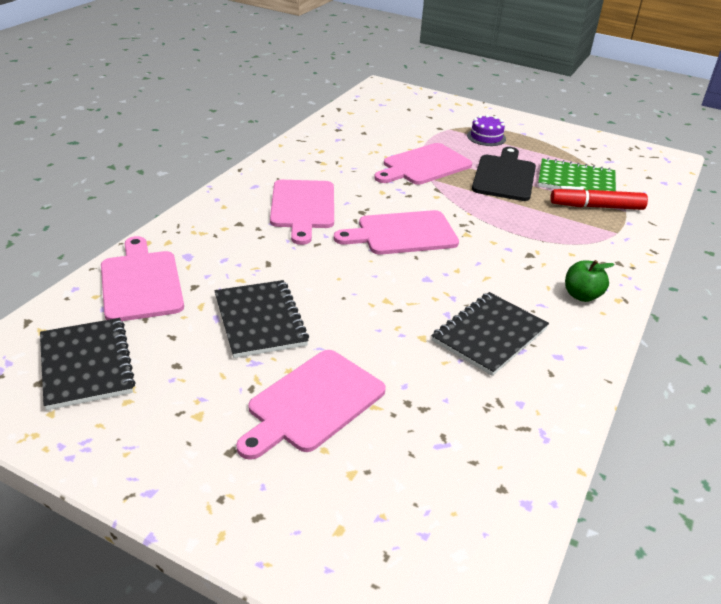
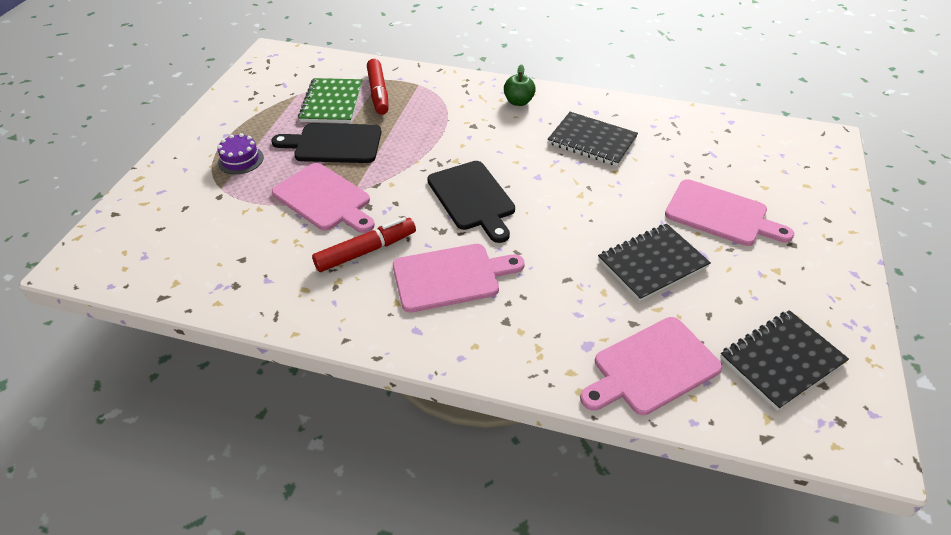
camera: 100 degrees left, 10 degrees up
pink cutting board [334,210,459,255] -> black cutting board [427,161,515,243]
none -> red marker [312,217,416,272]

